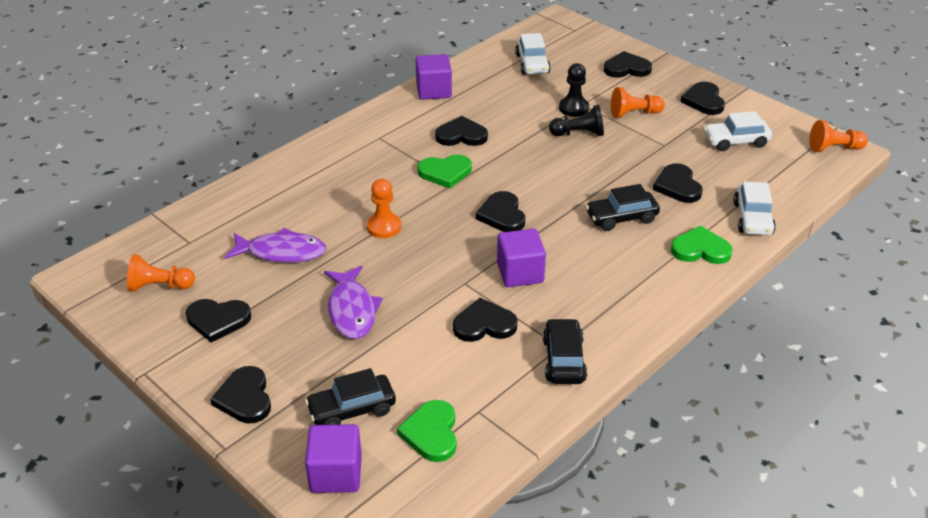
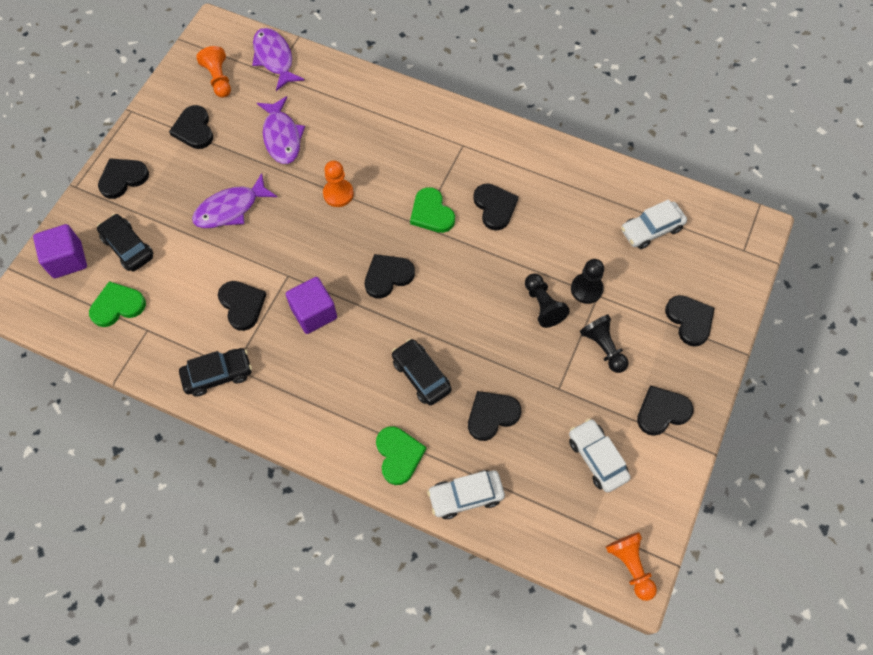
camera: 70 degrees right, 25 degrees up
purple cube [416,54,452,100] -> none
orange pawn [611,87,665,118] -> black pawn [580,315,628,373]
none -> purple fish [252,28,305,91]

